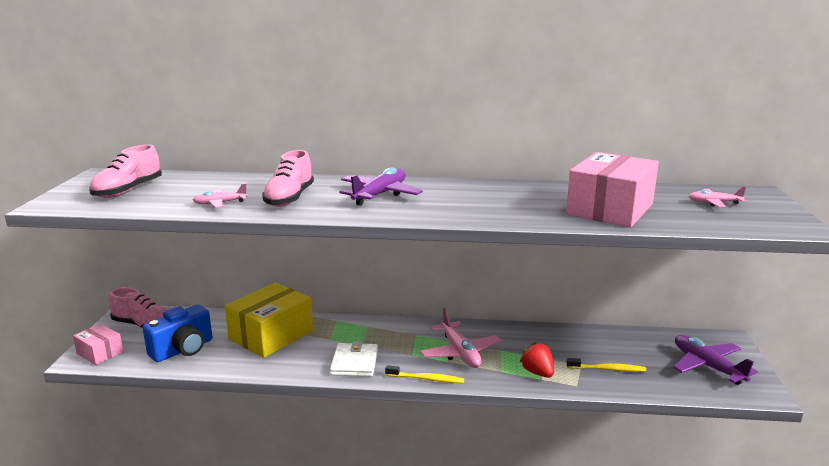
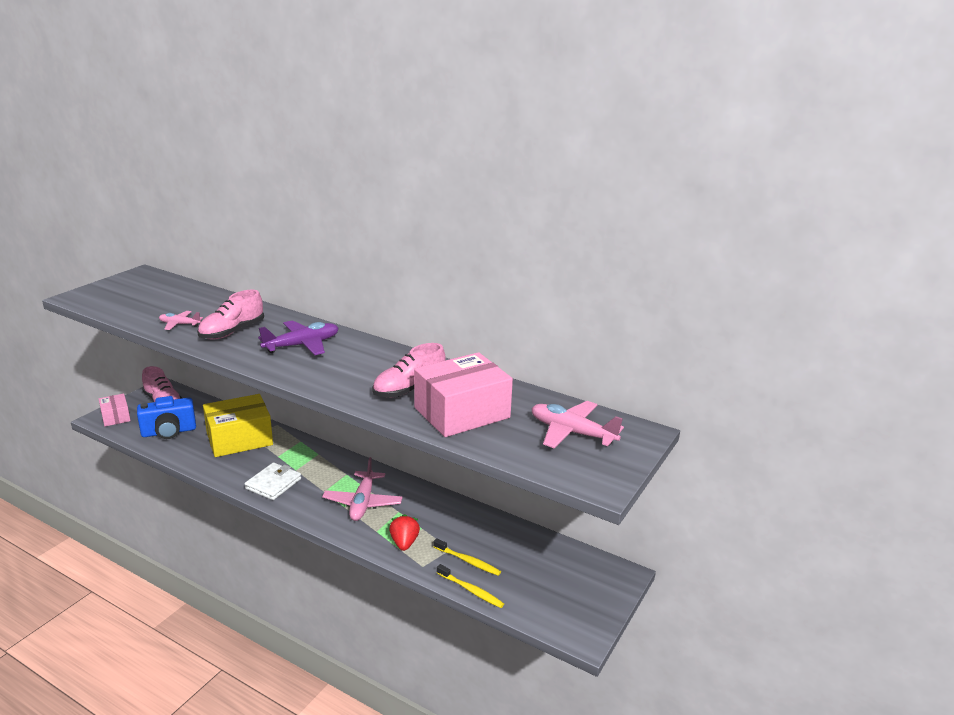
camera: 25 degrees right, 5 degrees up
pink shoe [89,145,162,198] -> pink shoe moved to [372,343,446,398]
yellow toothbrush [385,365,464,383] -> yellow toothbrush moved to [437,564,504,608]
purple plane [673,335,758,385] -> none
pink plane [689,186,746,208] -> pink plane [531,401,624,448], size x1.76

